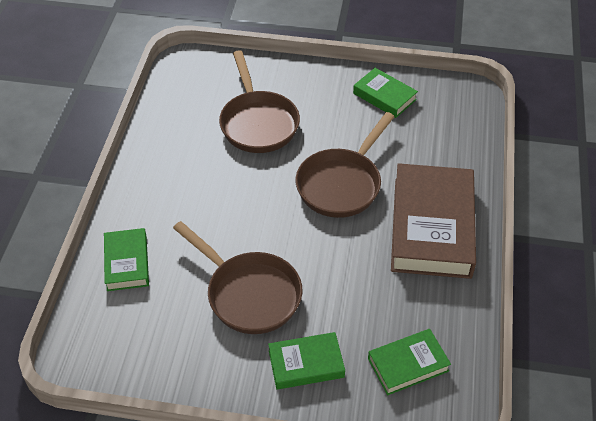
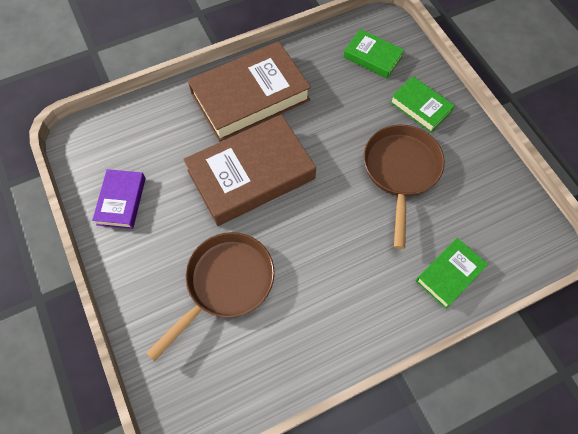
camera: 125 degrees left, 15 degrees up
brown pan [295,112,394,218] -> brown book [183,114,316,226]
green book [353,68,418,118] -> purple book [92,169,146,229]

